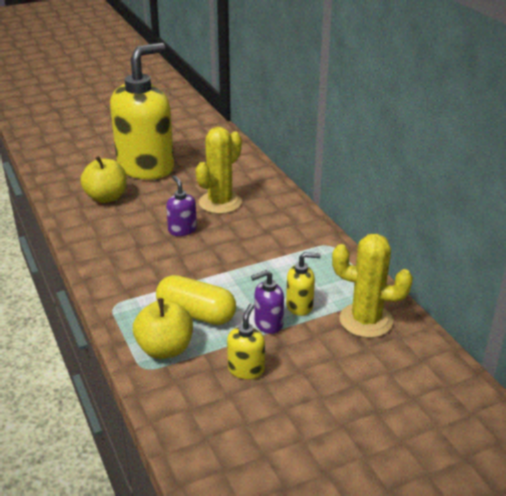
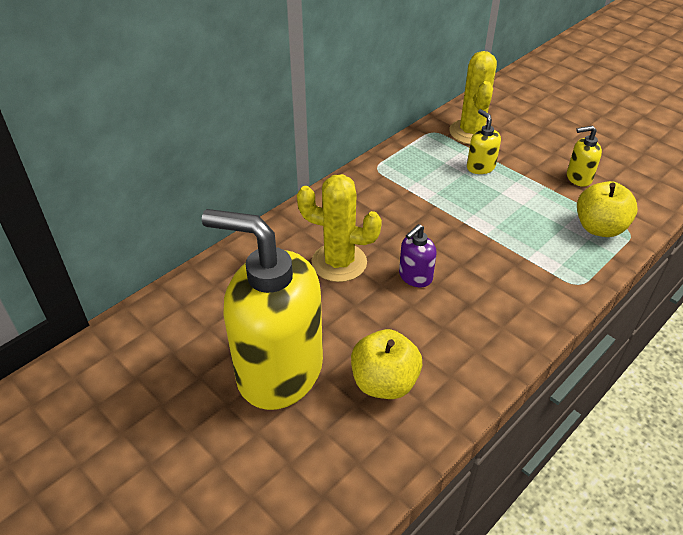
camera: 110 degrees left, 10 degrees up
yellow capsule [156,275,236,325] -> none
purple soap dispenser [251,270,284,334] -> none

